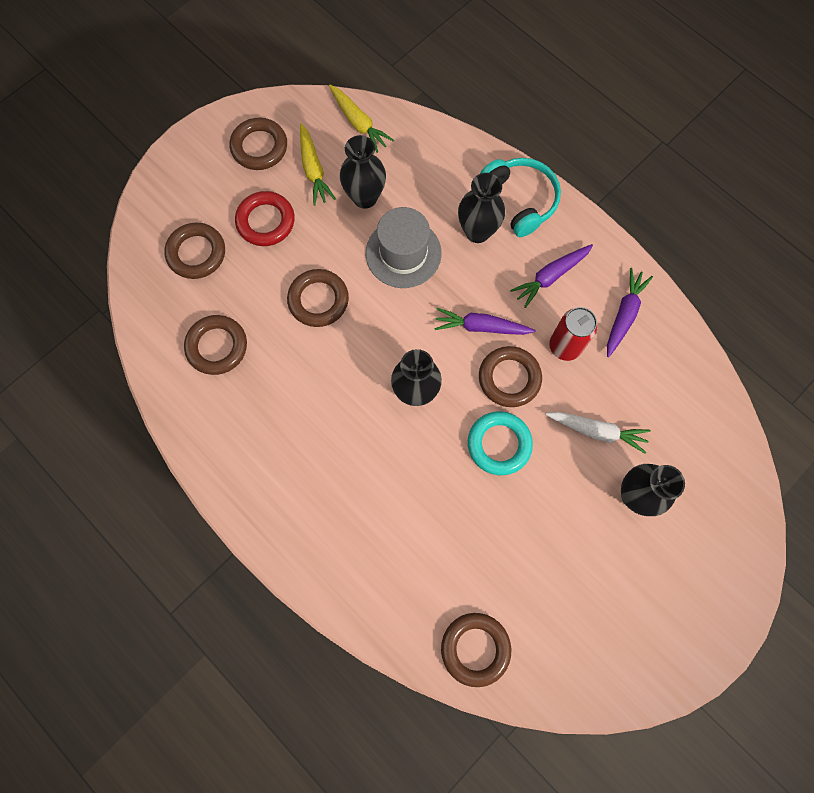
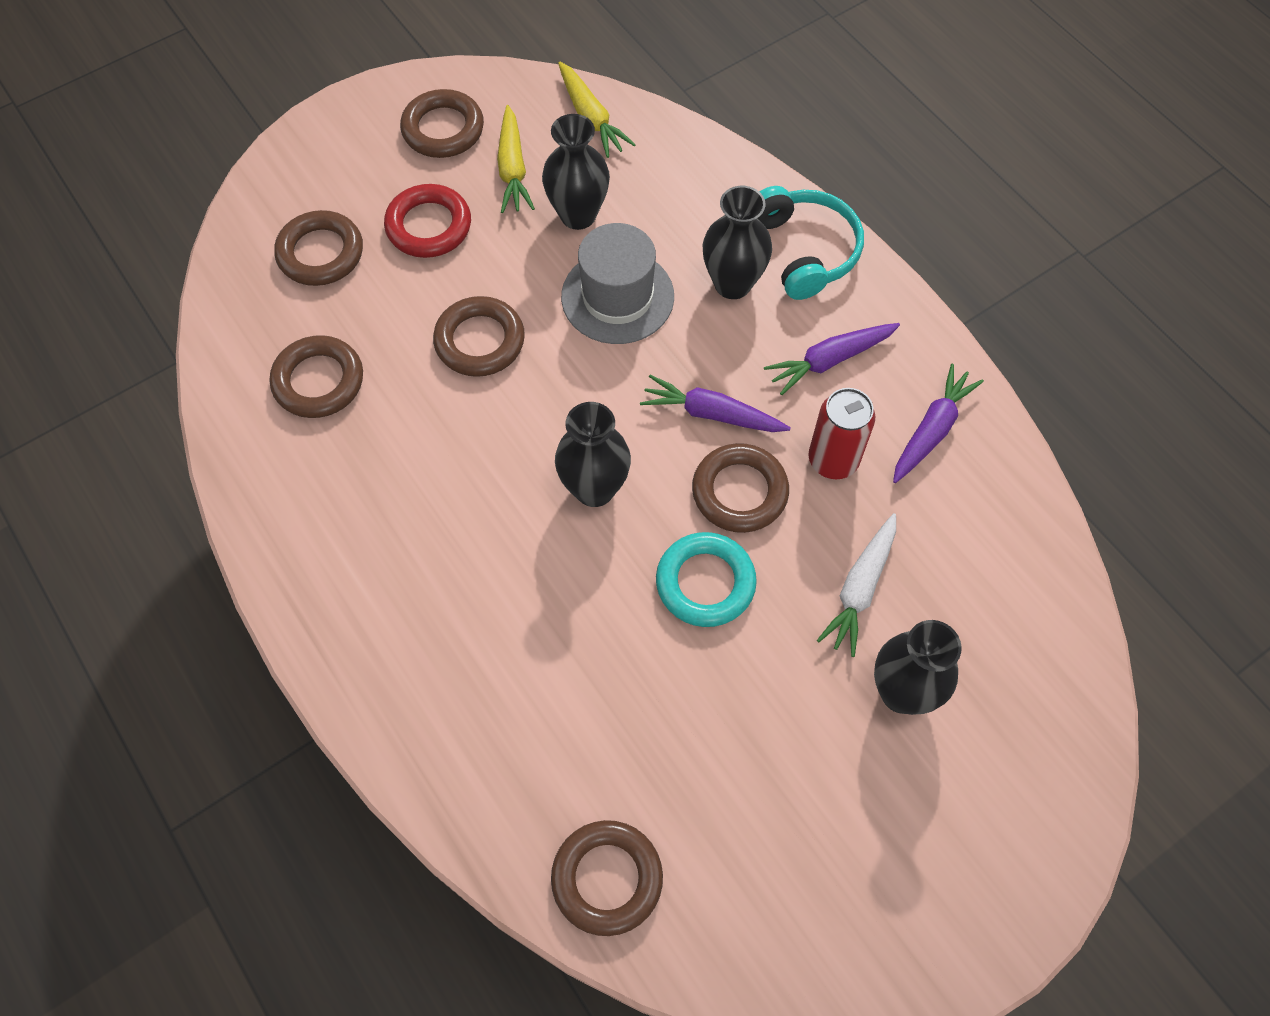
camera: 10 degrees right, 10 degrees down
white carrot [546,412,651,454] -> white carrot turned 90 degrees clockwise [817,513,896,657]

